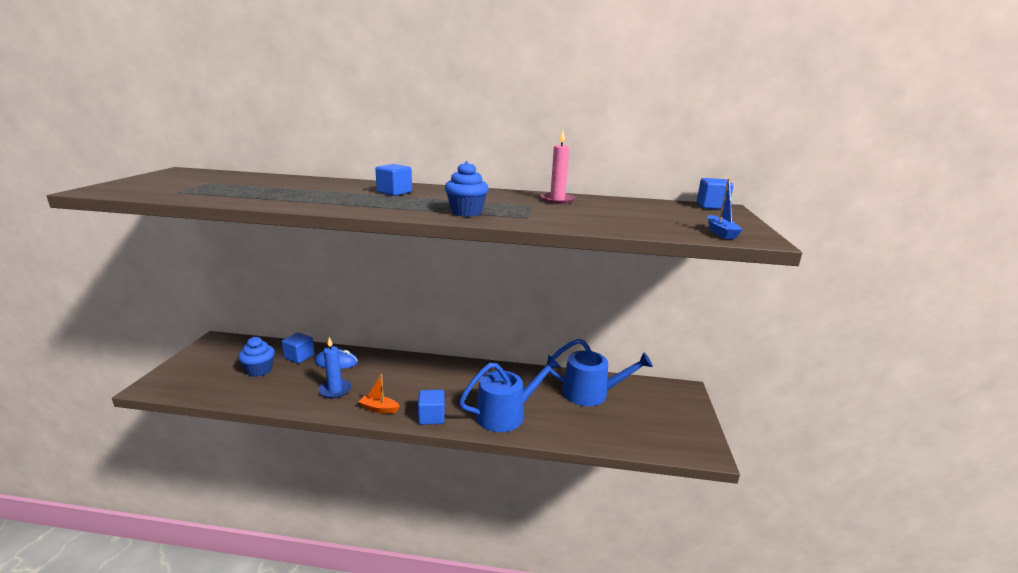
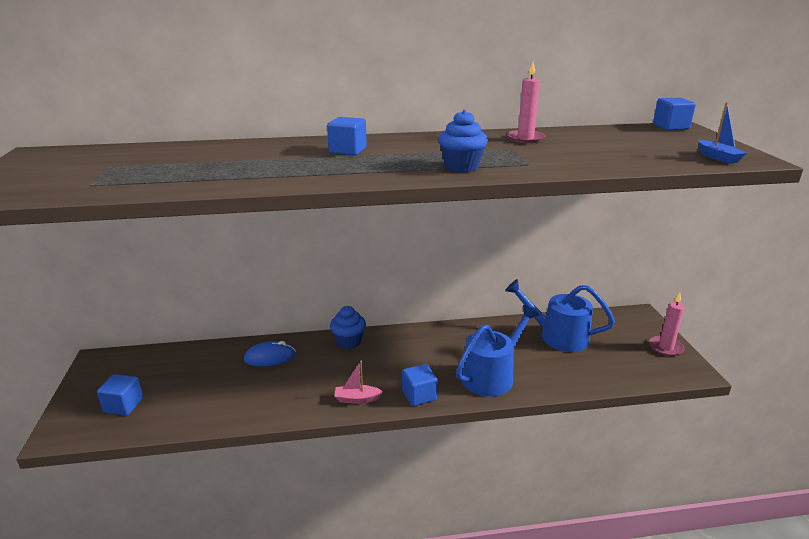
camera: 15 degrees left, 5 degrees up
blue cupcake [238,337,275,377] -> blue cupcake moved to [330,306,366,349]
blue cube [282,333,314,363] -> blue cube moved to [97,374,143,416]
blue candle [318,337,351,399] -> none
orange boat [359,374,400,413] -> pink boat [334,360,383,404]
blue watering can [546,339,653,406] -> blue watering can turned 150 degrees counterclockwise [505,279,615,352]
none -> pink candle [649,293,685,356]

